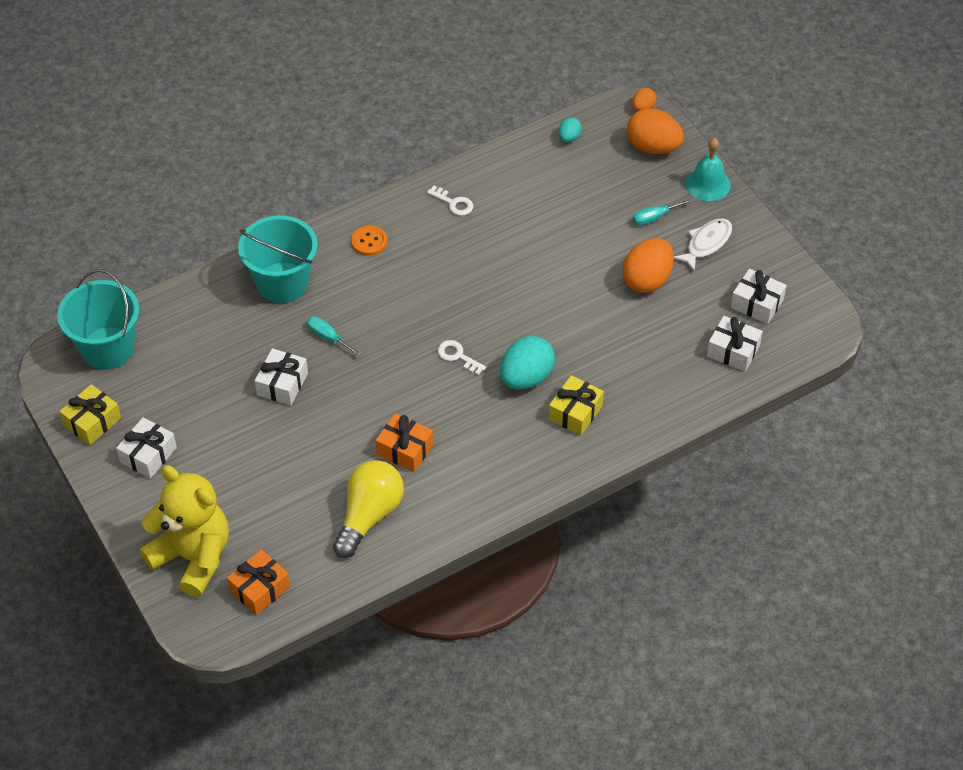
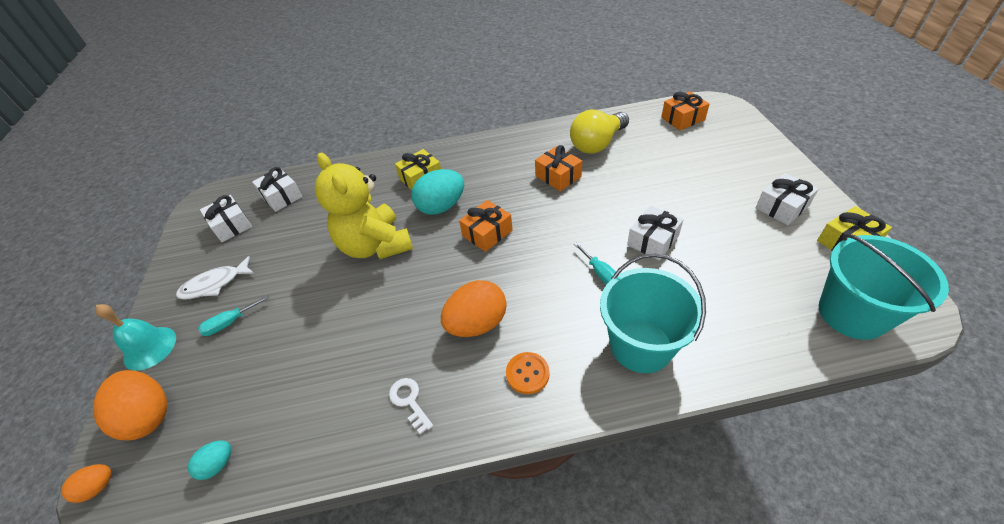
camera: 155 degrees left, 5 degrees down
yellow teddy bear [140,465,229,597] -> yellow teddy bear moved to [314,153,413,259]
white key [438,340,486,375] -> orange gift [459,200,513,252]
orange egg [622,238,674,293] -> orange egg moved to [441,280,507,337]
turquoise screwdriver [633,199,692,226] -> turquoise screwdriver turned 150 degrees clockwise [198,295,269,336]

